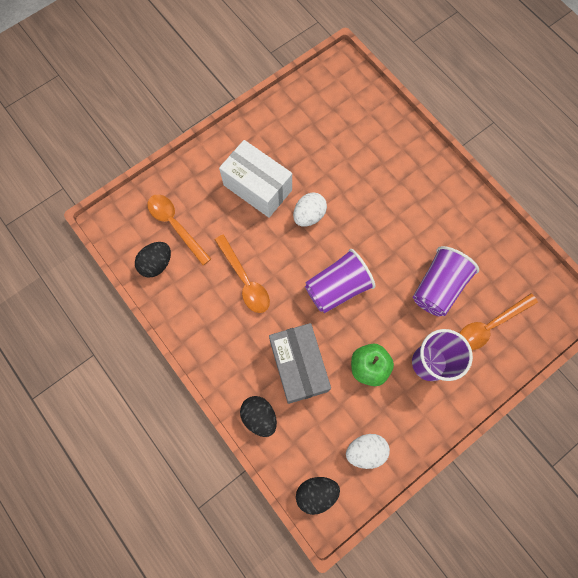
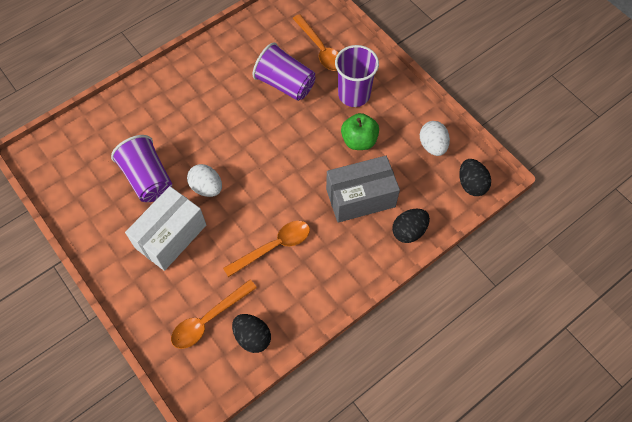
camera: 90 degrees left, 10 degrees down
purple cup [305,249,375,313] -> purple cup moved to [111,135,172,202]

